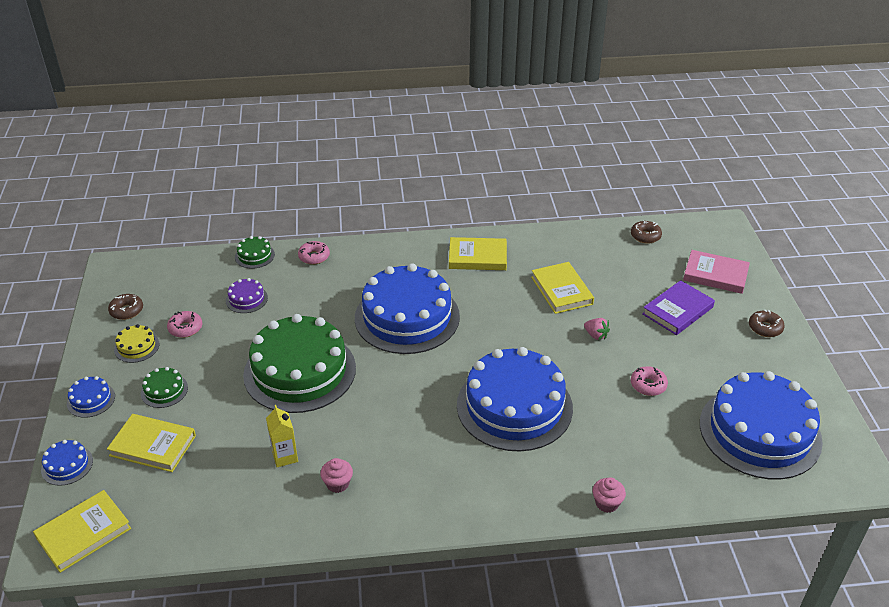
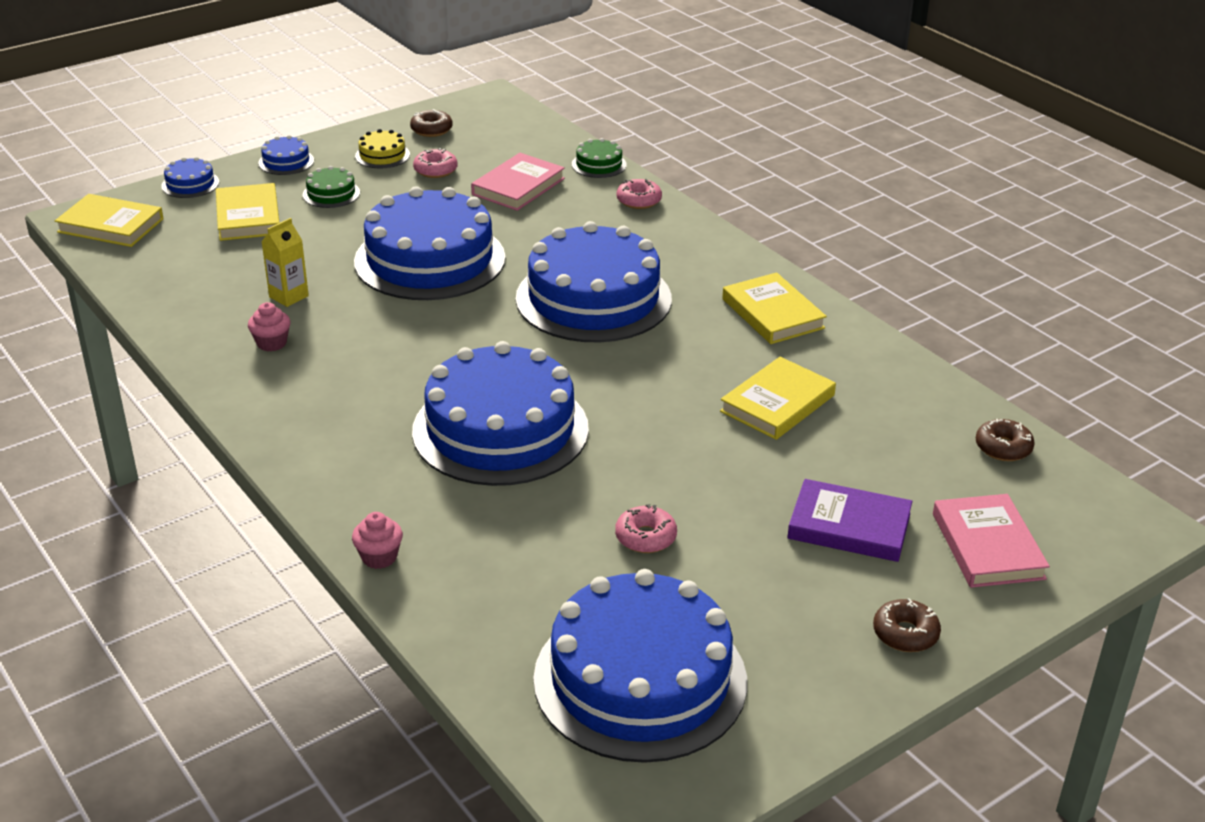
camera: 60 degrees right, 5 degrees down
purple cake [226,278,268,313] -> pink book [471,153,565,211]
green cake [243,314,356,413] -> blue cake [354,186,505,300]
pink strawberry [584,318,610,340] -> none

